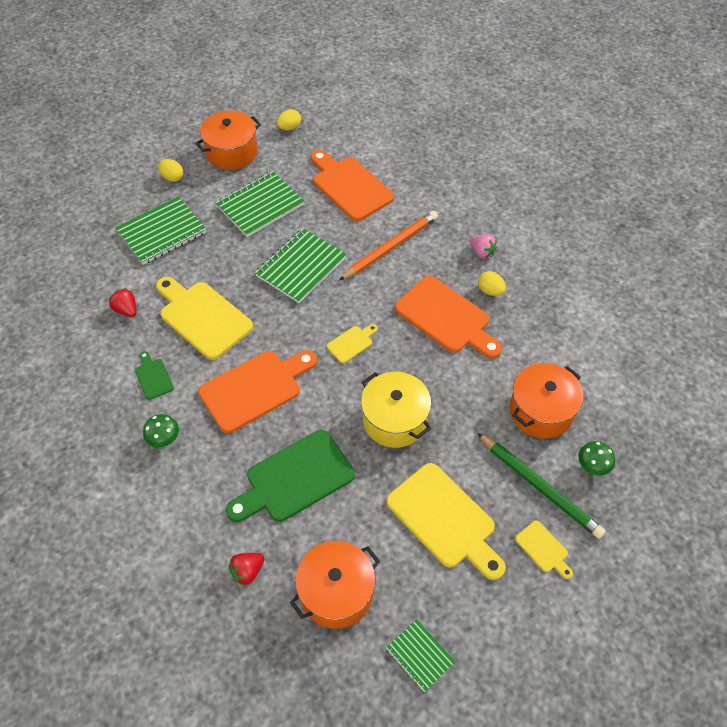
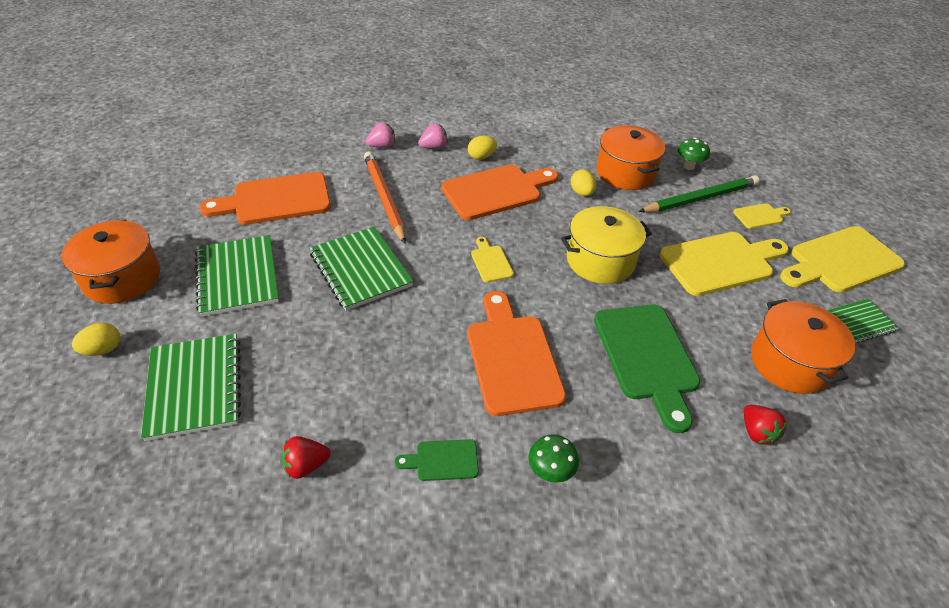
camera: 70 degrees left, 10 degrees down
yellow cutting board [156,277,253,360] -> yellow cutting board moved to [780,226,905,292]
yellow egg [277,109,301,130] -> yellow egg moved to [571,170,596,196]
none -> pink strawberry [366,122,395,148]

